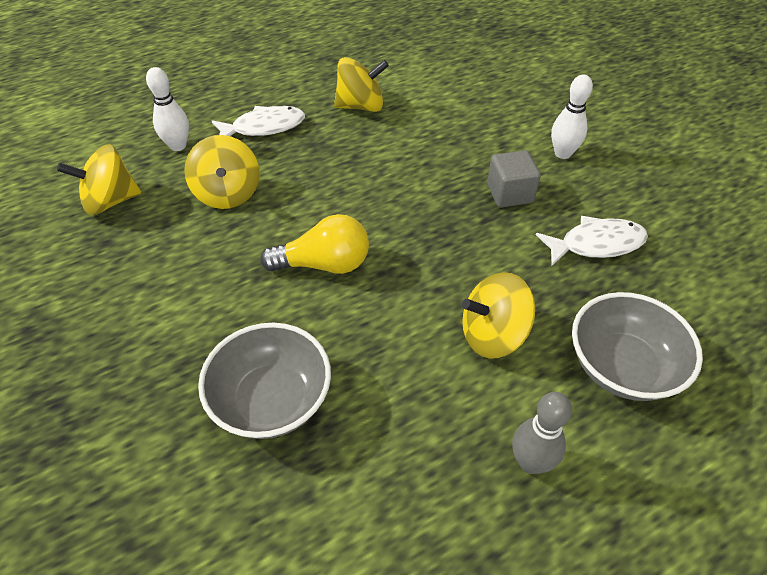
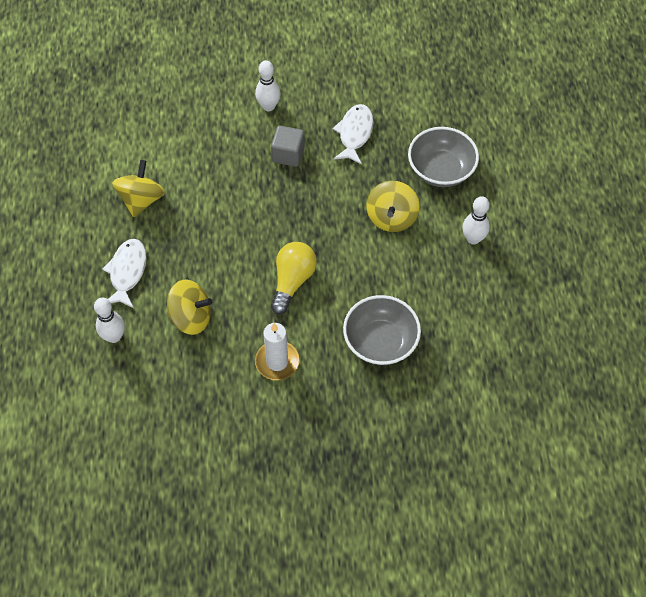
camera: 65 degrees left, 10 degrees up
yellow spinning top [57,144,141,215] -> none
grey bowling pin [512,392,572,474] -> white bowling pin [462,196,490,245]
none -> white candle [255,323,299,380]

